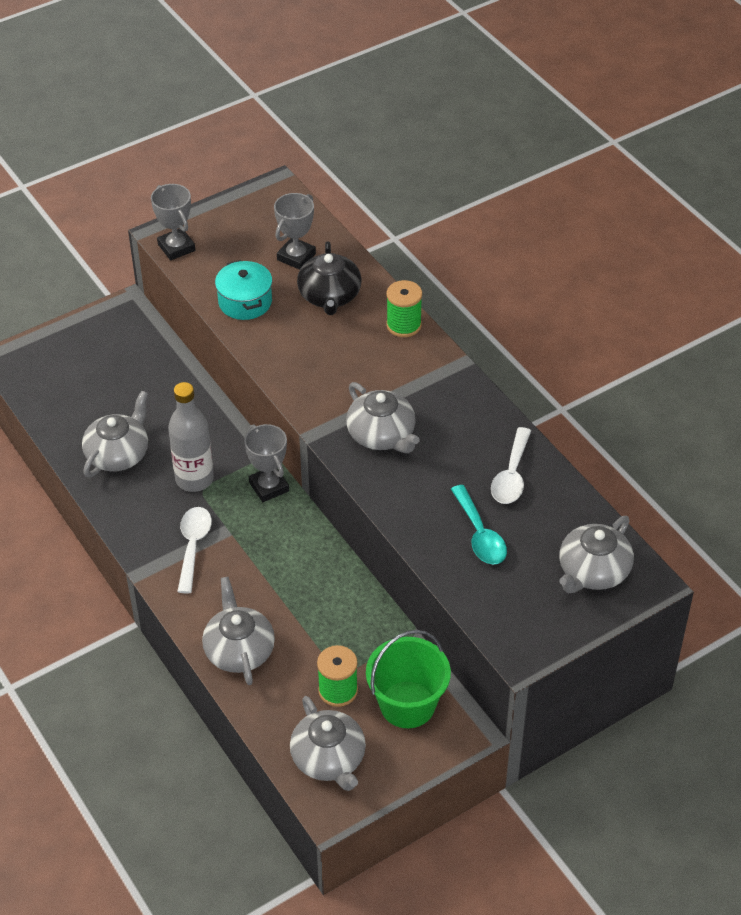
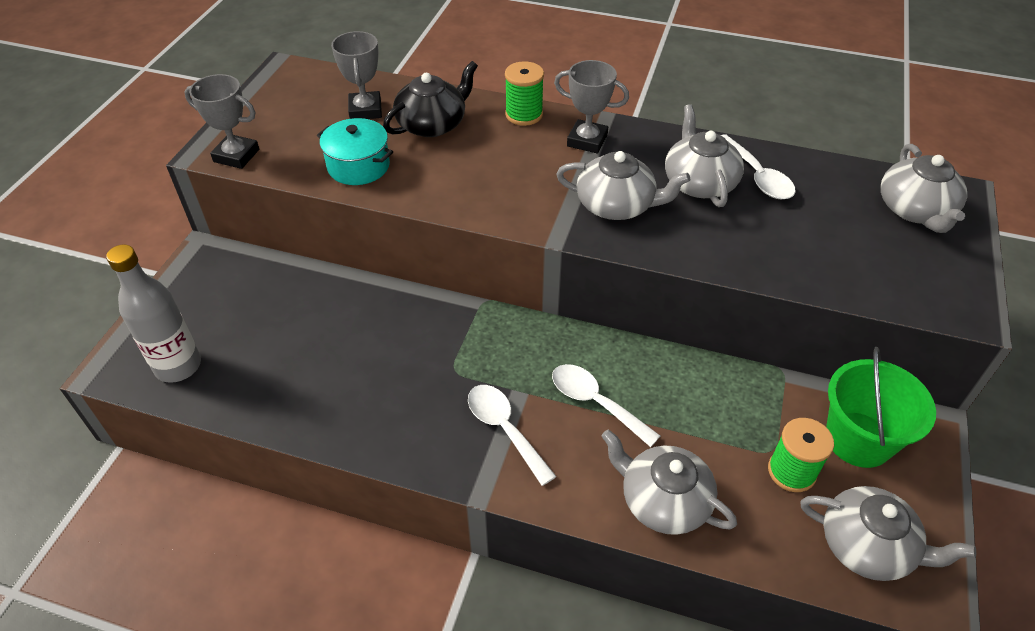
camera: 40 degrees left, 0 degrees up
grey teapot [82,391,148,477] -> grey teapot moved to [665,104,744,207]
grey bottle [168,382,214,492] -> grey bottle moved to [106,244,201,383]
grey trophy [244,424,289,502] -> grey trophy moved to [554,60,629,153]
black teapot [297,241,362,315] -> black teapot turned 90 degrees counterclockwise [383,61,478,137]
turquoise spoon [451,485,507,564] -> none
none -> white spoon [552,364,660,447]

